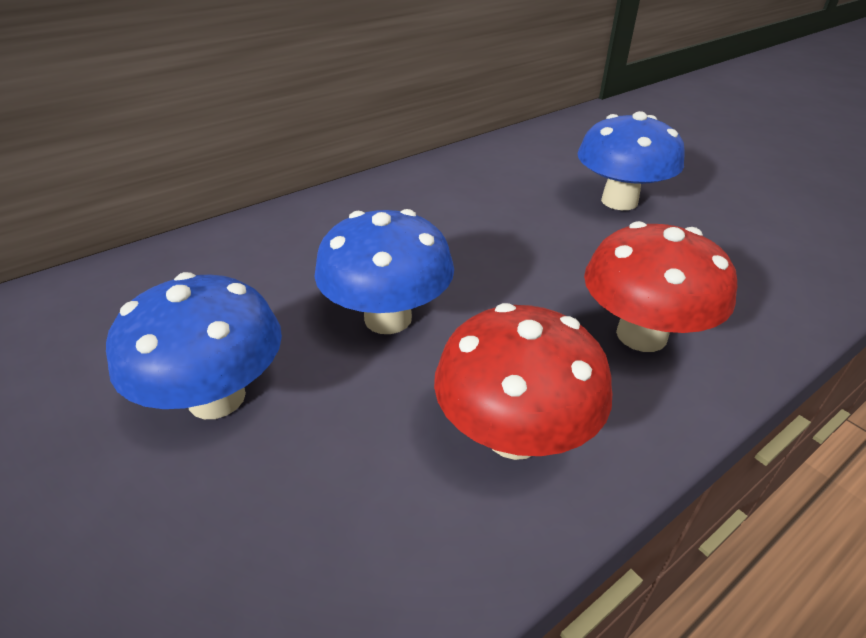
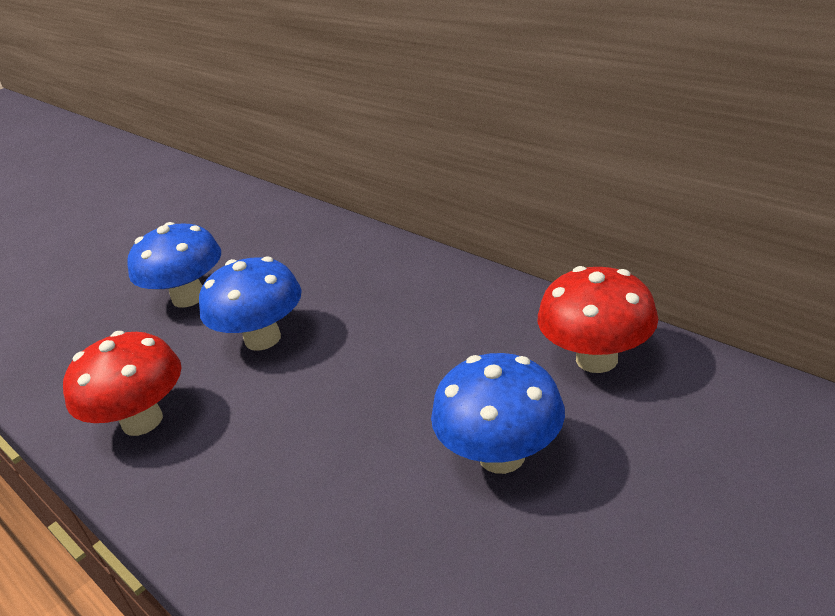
camera: 85 degrees right, 5 degrees down
red mushroom [584,221,737,352] -> red mushroom moved to [538,266,658,373]

